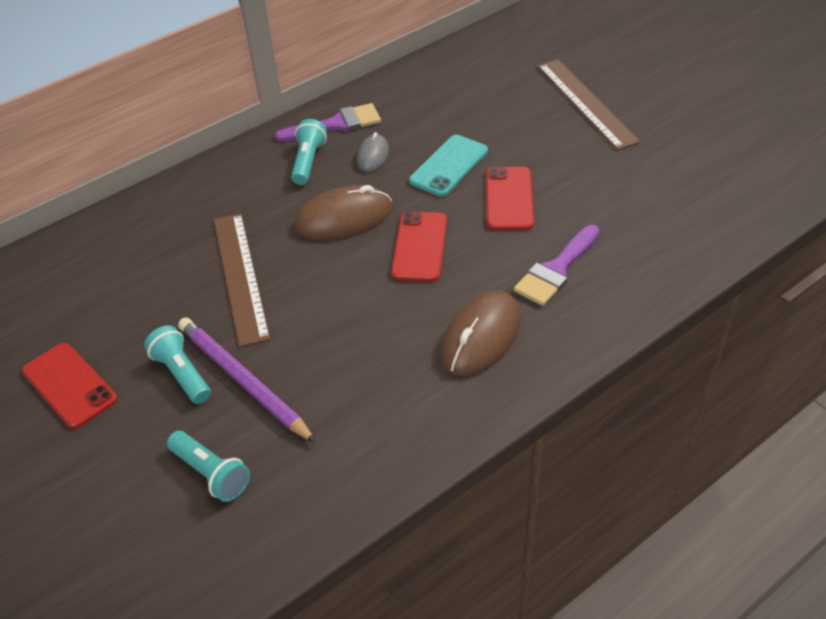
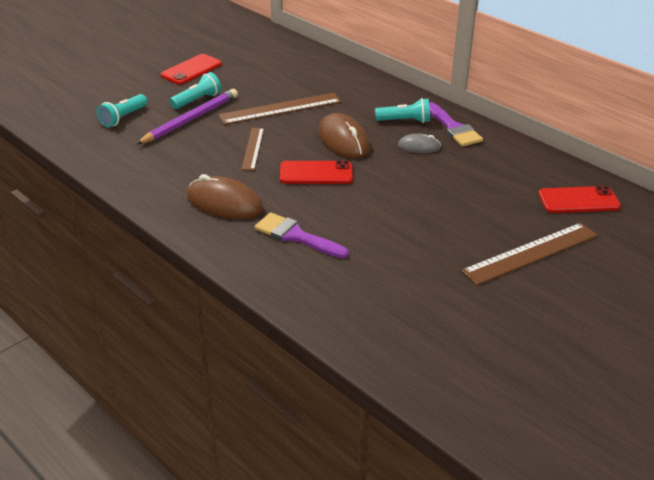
camera: 80 degrees right, 10 degrees down
turquoise phone [409,135,488,197] -> none
red phone [486,167,534,230] -> red phone moved to [538,186,621,213]
none -> brown ruler [241,128,264,170]

